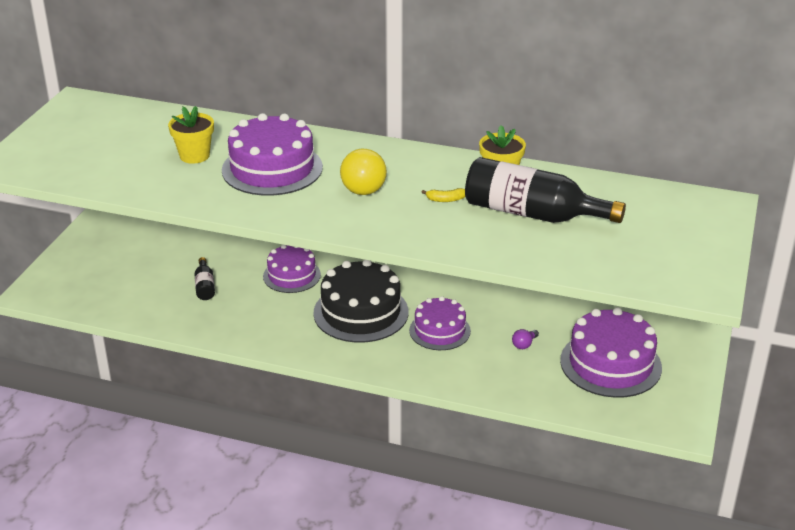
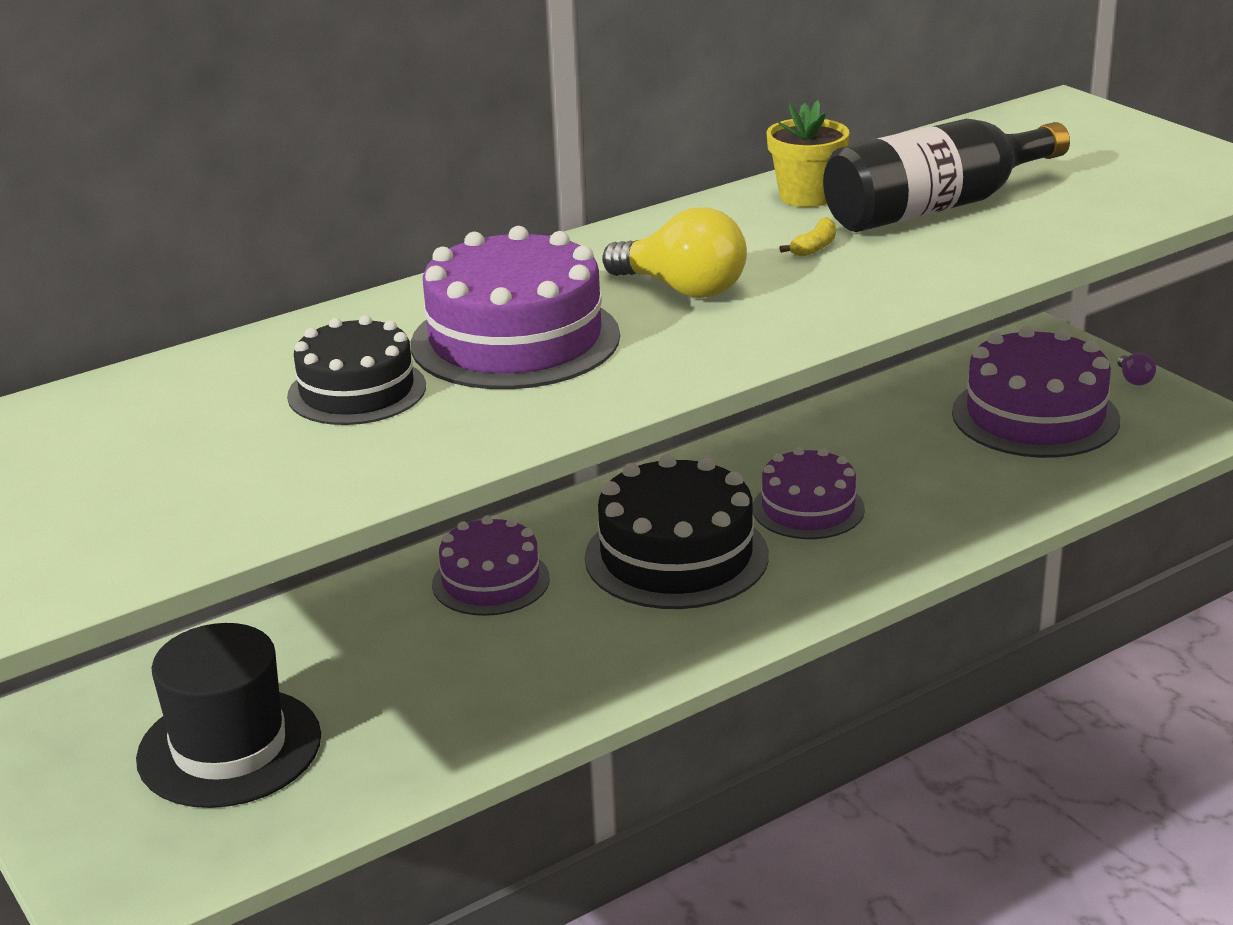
camera: 50 degrees left, 5 degrees down
yellow flower pot [168,106,214,164] -> black cake [287,315,426,425]
black bottle [195,257,215,300] -> none
purple light bulb [512,329,539,349] -> purple light bulb moved to [1117,353,1156,385]
none -> black hat [136,623,321,808]

